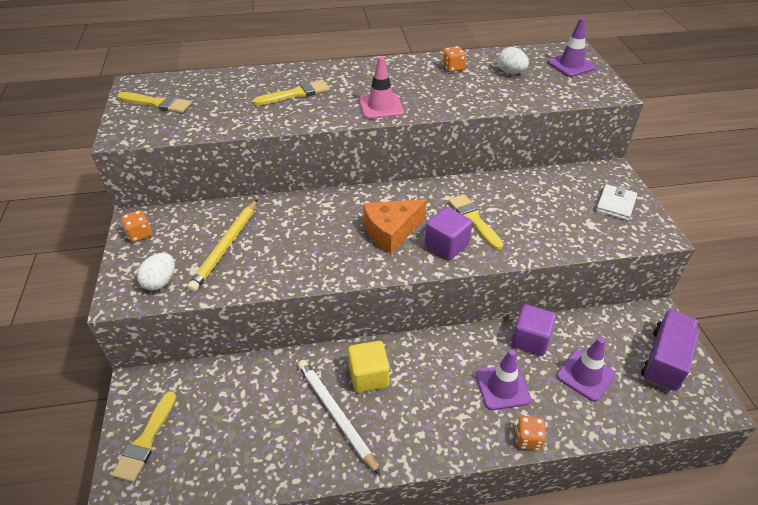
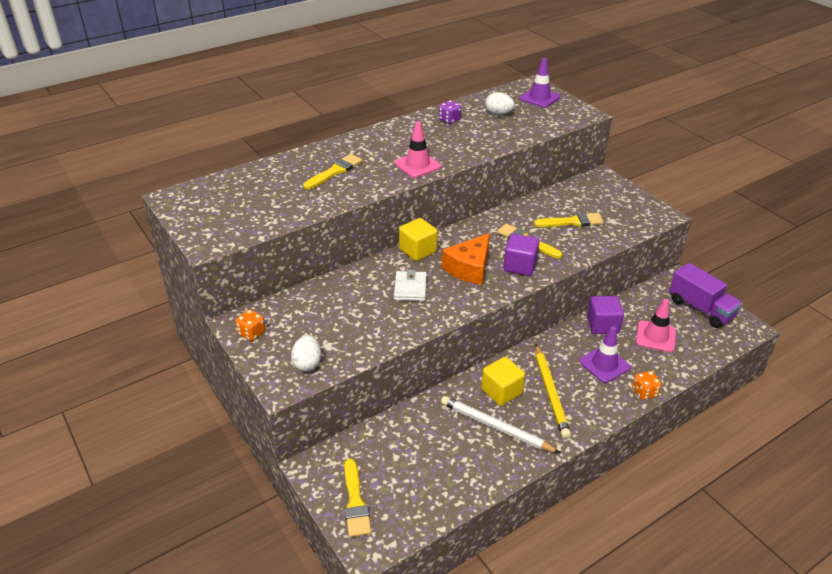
camera: 25 degrees left, 5 degrees down
yellow brush [117,92,192,113] -> yellow brush moved to [534,213,604,227]
yellow pencil [187,199,258,292] -> yellow pencil moved to [535,344,571,439]
orange dice [442,46,466,72] -> purple dice [439,101,461,124]
purple traffic cone [556,337,616,402] -> pink traffic cone [636,299,676,352]
white wallet [596,184,637,221] -> white wallet moved to [394,270,427,301]
purple truck [641,309,699,391] -> purple truck turned 135 degrees clockwise [669,263,742,328]
none -> yellow cube [399,218,438,261]

